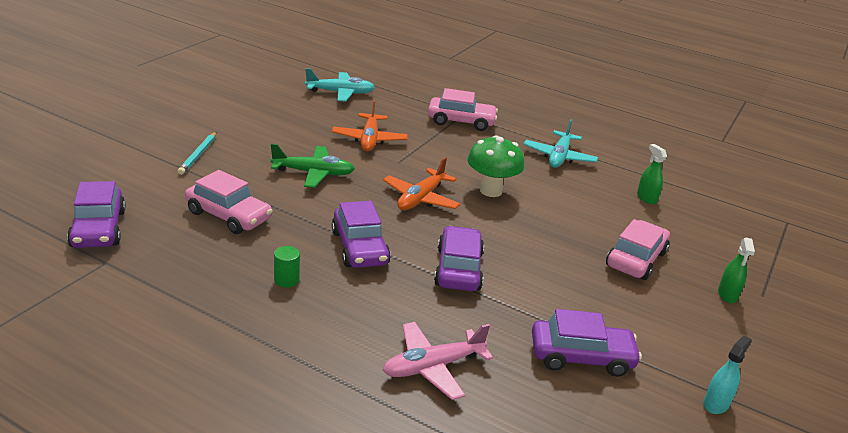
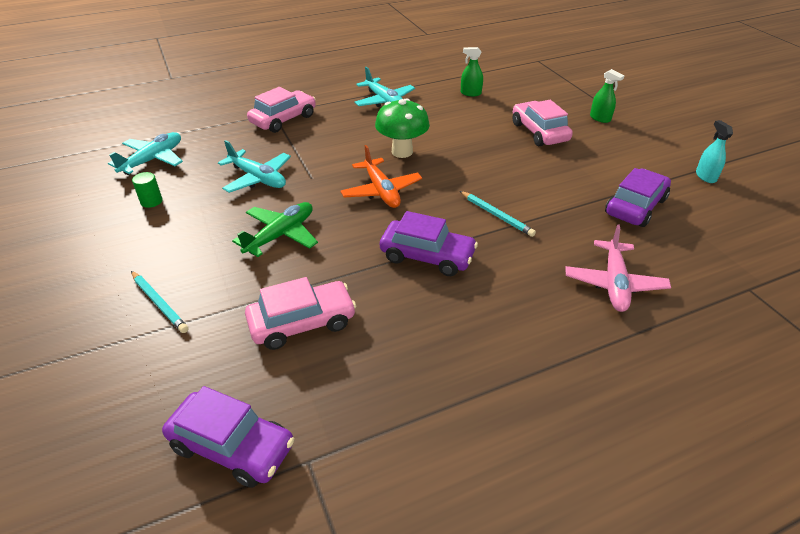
camera: 50 degrees left, 10 degrees up
green cylinder [274,246,300,288] -> green cylinder moved to [132,172,162,208]
orange plane [332,100,408,151] -> turquoise plane [218,140,291,193]
purple car [434,226,484,291] -> turquoise pencil [460,191,536,237]

